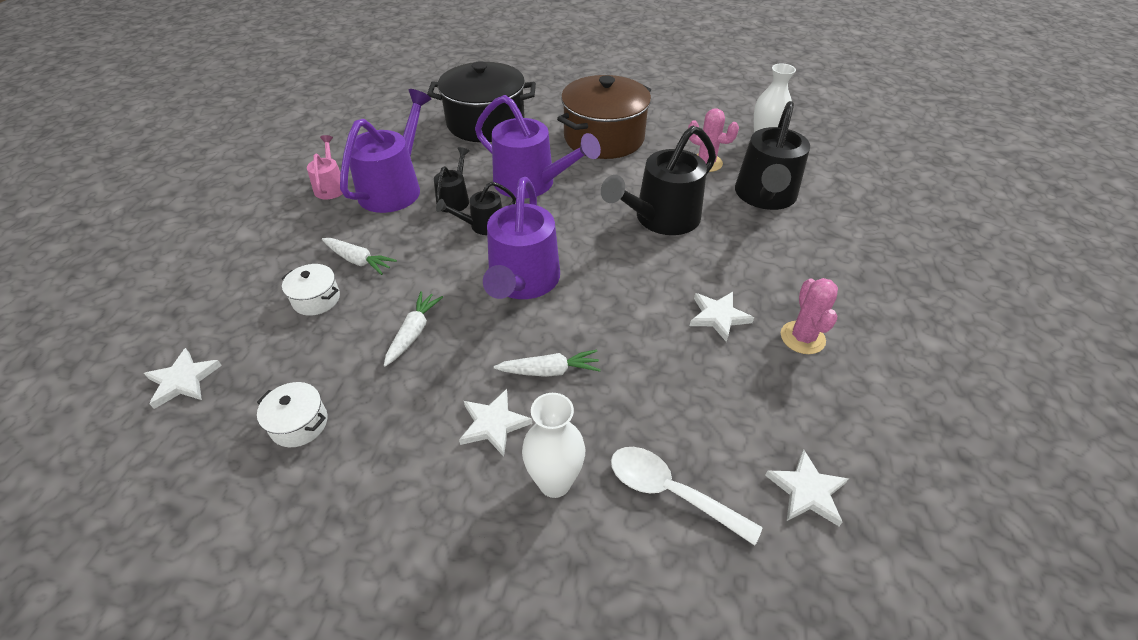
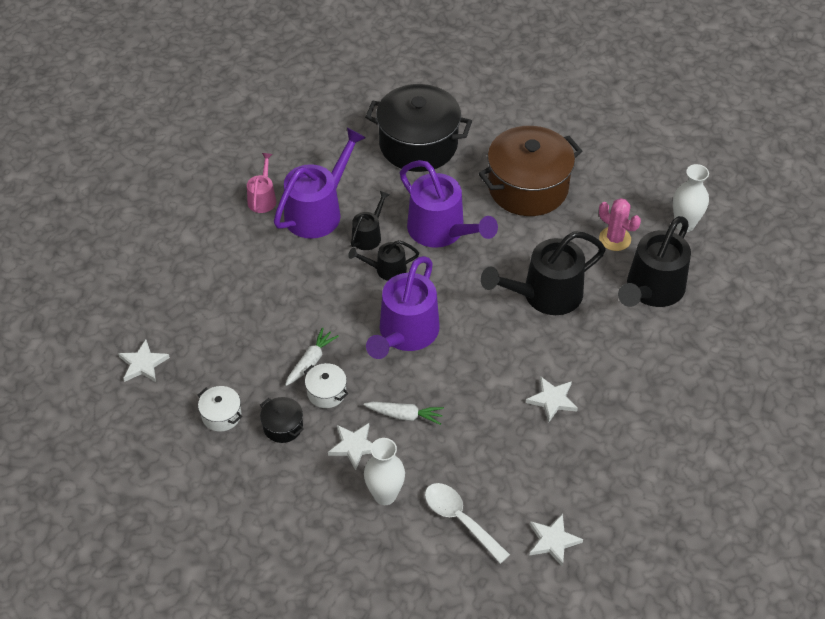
camera: 15 degrees right, 5 degrees up
white pot [281,264,340,316] -> white pot moved to [304,363,348,408]
white carrot [322,238,397,275] -> none
pink cactus [781,278,838,354] -> none
none -> black pot [260,397,304,443]

